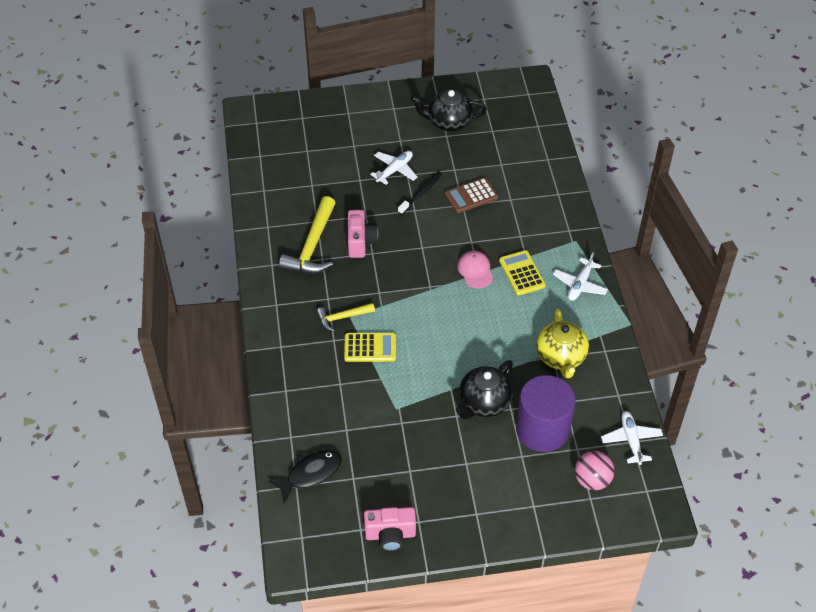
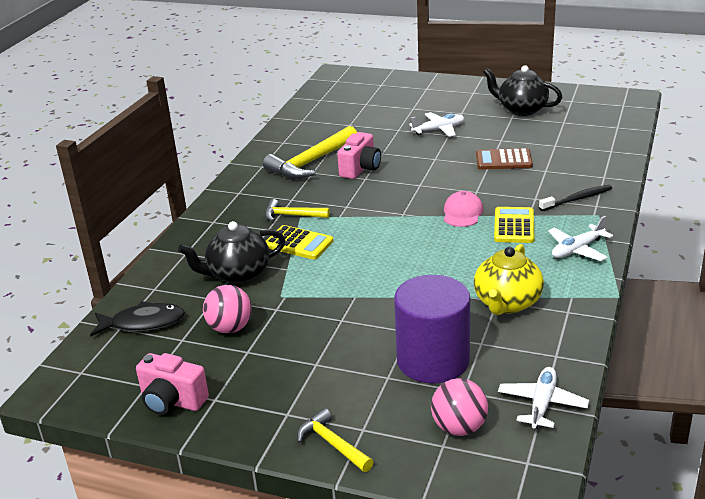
camera: 30 degrees right, 20 degrees down
black toothbrush [398,171,442,215] -> black toothbrush moved to [539,185,612,211]
black teapot [456,360,513,419] -> black teapot moved to [178,221,285,284]
none -> pink ball [203,285,252,333]
none -> yellow hammer [297,408,373,472]

